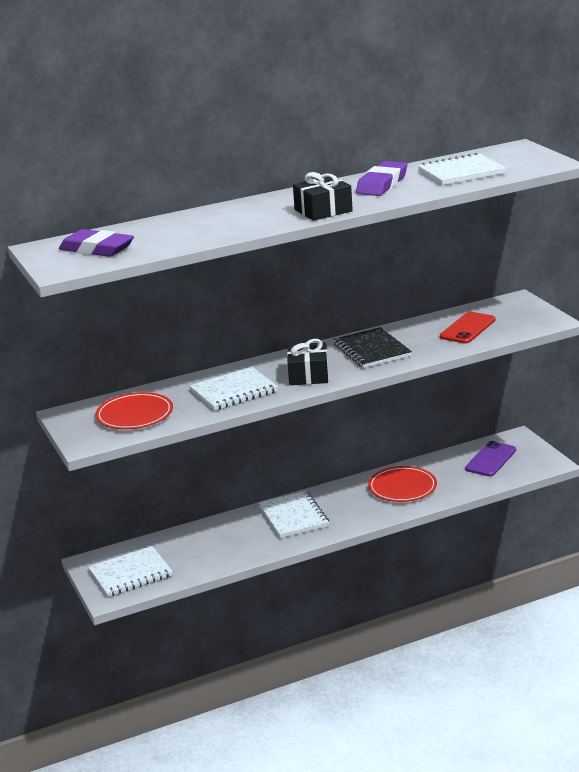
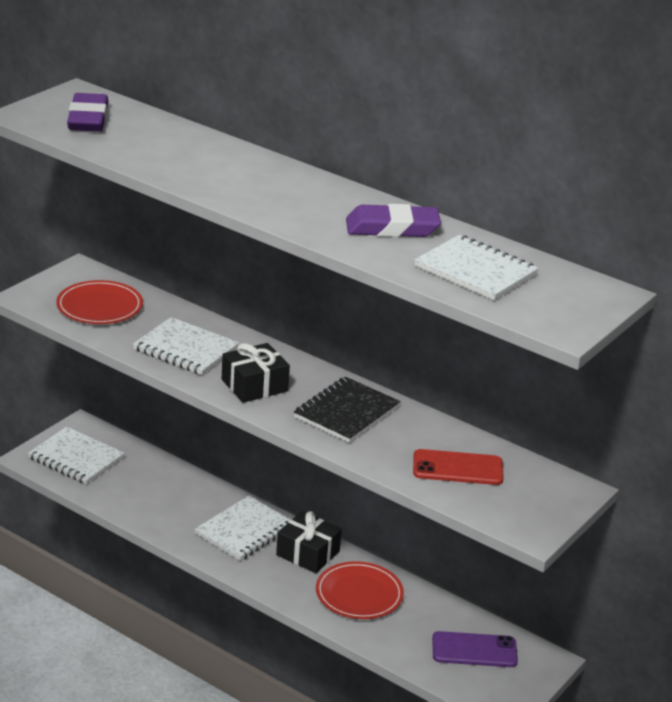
camera: 55 degrees right, 5 degrees up
black gift [293,172,353,221] -> black gift moved to [276,511,342,573]

